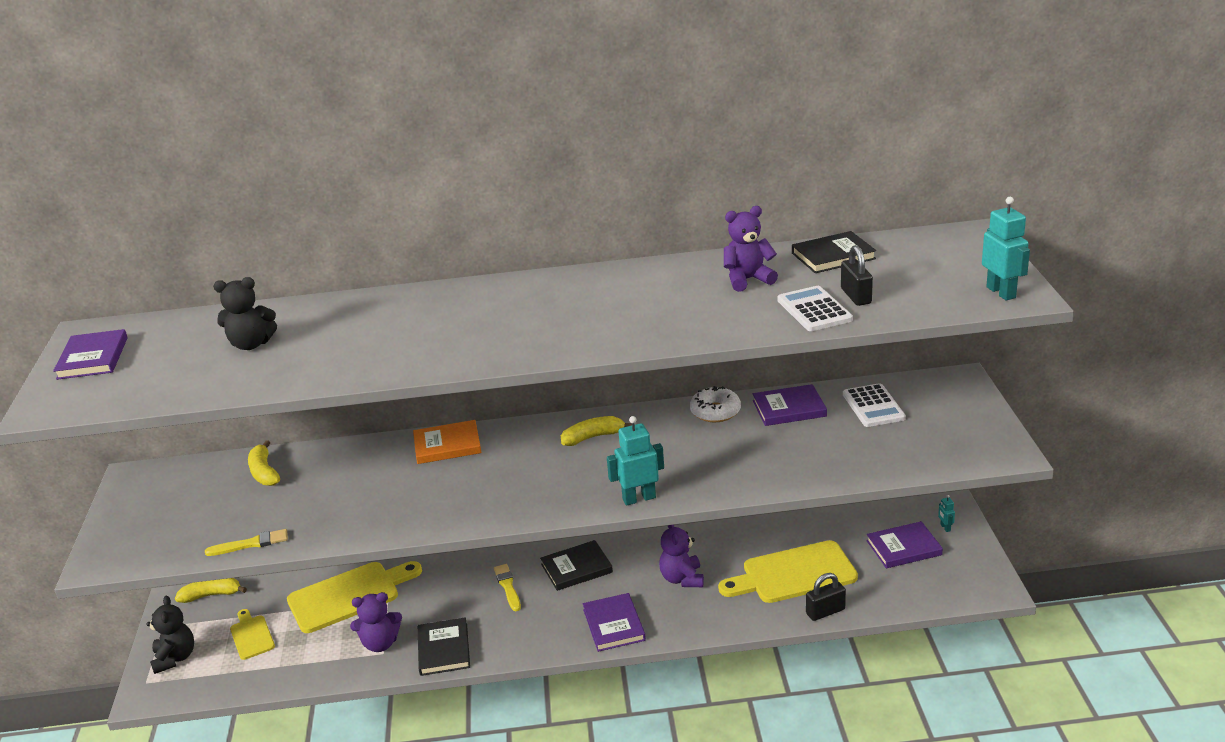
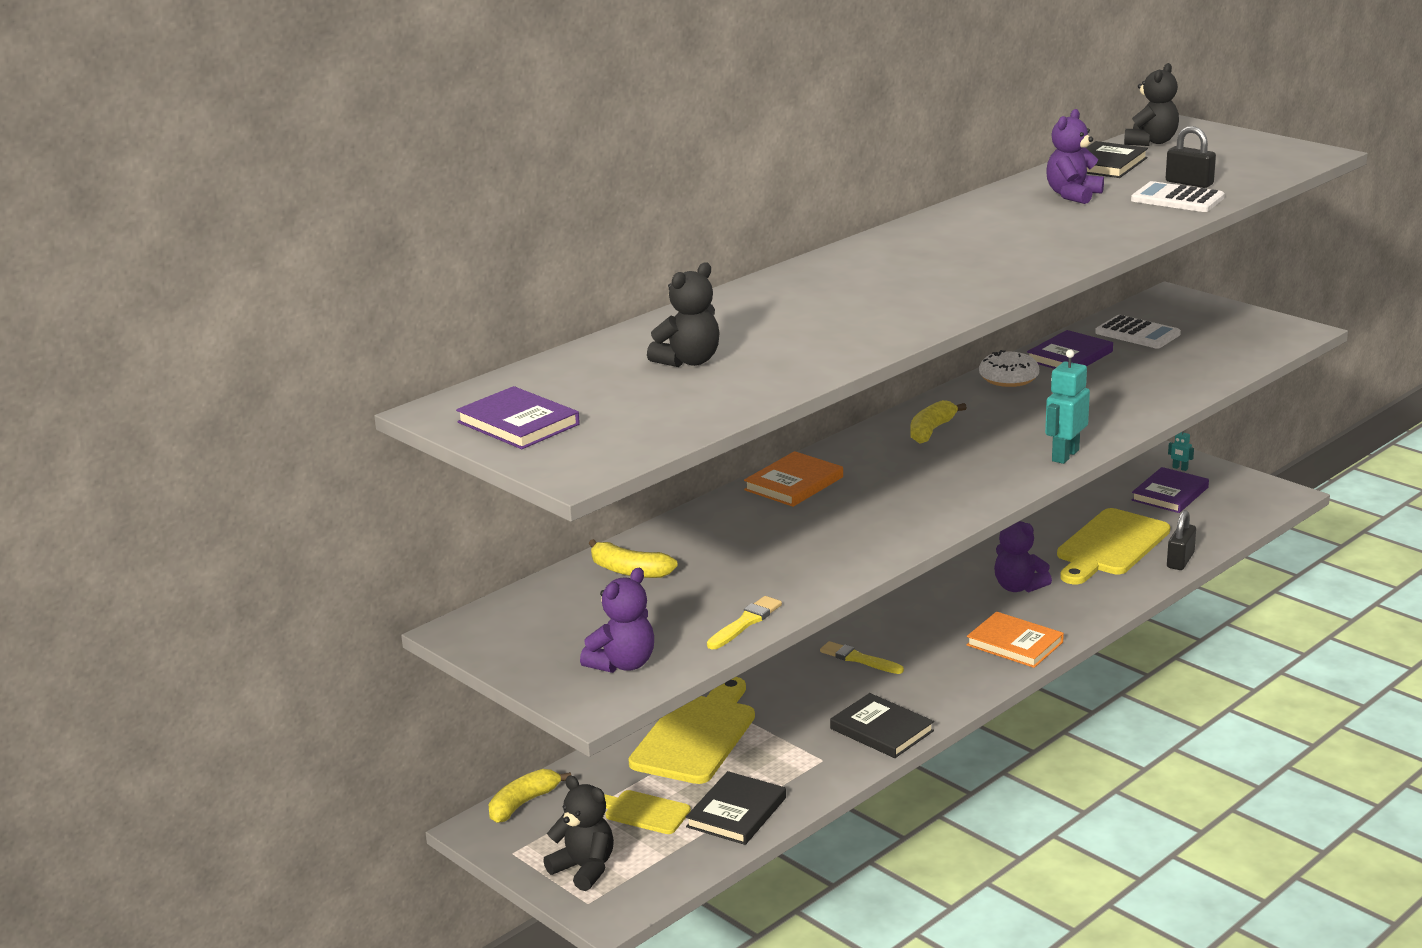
camera: 40 degrees left, 5 degrees down
purple teddy bear [350,592,402,652] -> purple teddy bear moved to [580,568,654,673]
black book [540,540,613,591] -> black book moved to [686,771,786,845]
purple book [583,593,646,652] -> orange book [967,612,1064,668]
turquoise robot [982,197,1030,301] -> none
none -> black teddy bear [1124,63,1179,146]

